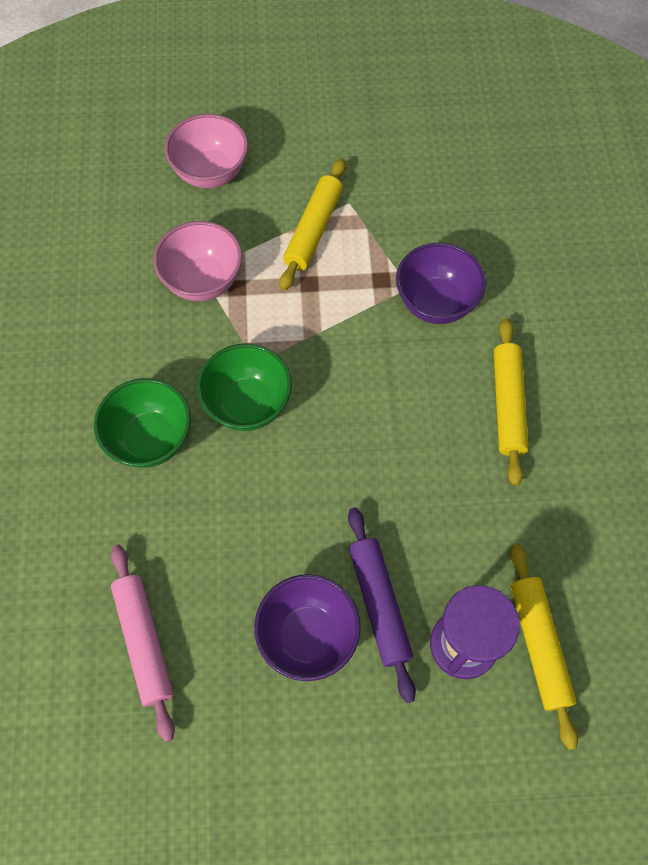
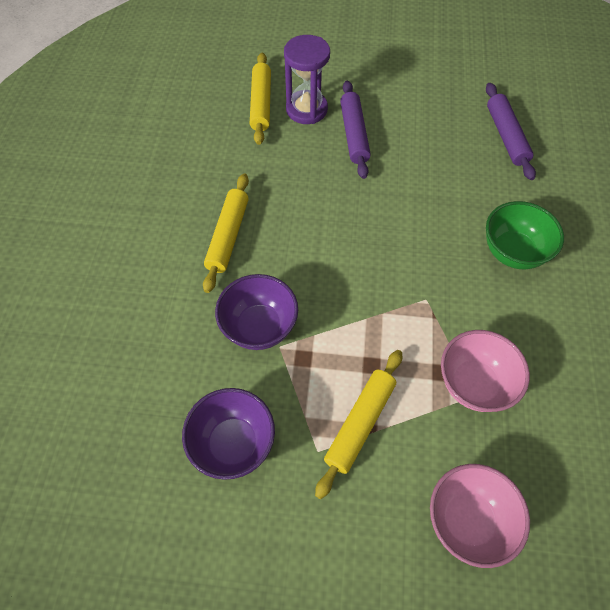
camera: 170 degrees left, 5 degrees down
pink rolling pin [111,544,175,742] -> purple rolling pin [486,83,536,180]
green bowl [197,343,292,431] -> none
purple bowl [254,574,361,681] -> purple bowl moved to [182,388,275,480]

